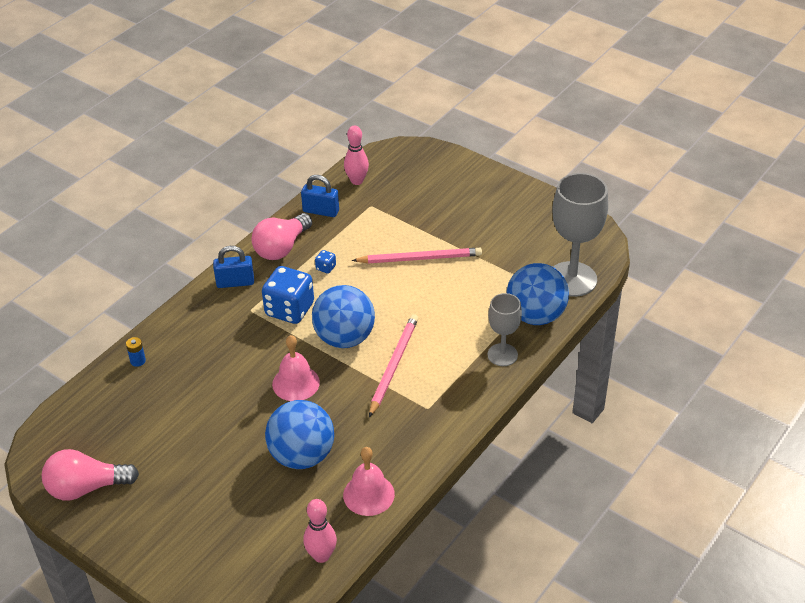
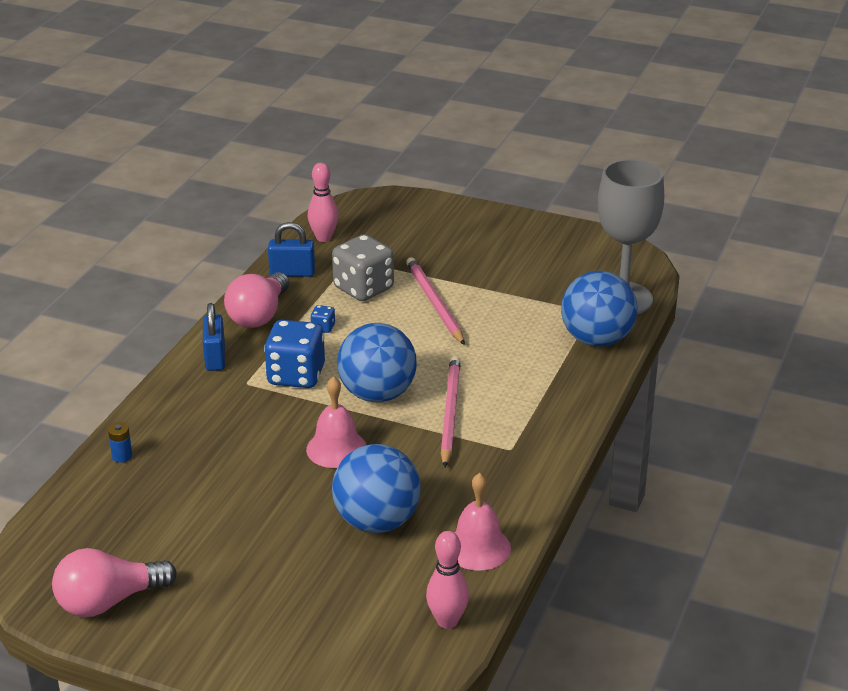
camera: 15 degrees left, 10 degrees down
blue padlock [213,246,254,288] -> blue padlock turned 75 degrees counterclockwise [203,303,225,371]
pink pencil [352,248,482,263] -> pink pencil turned 90 degrees counterclockwise [406,257,465,345]
grey goblet [487,293,522,366] -> none
none -> grey dice [332,234,394,301]

